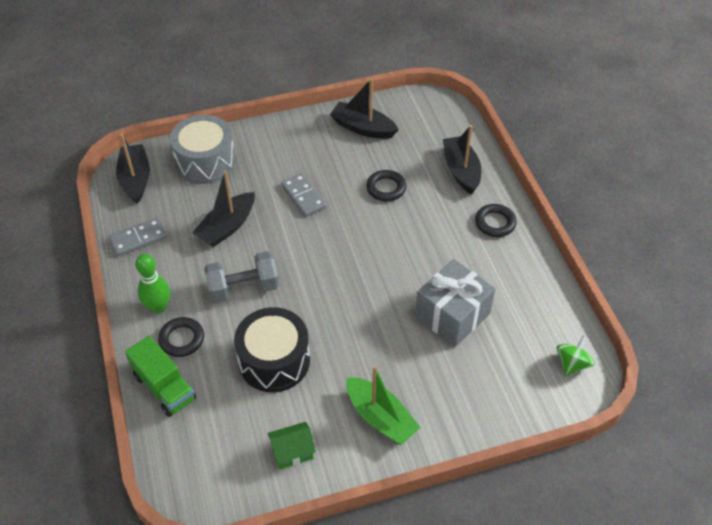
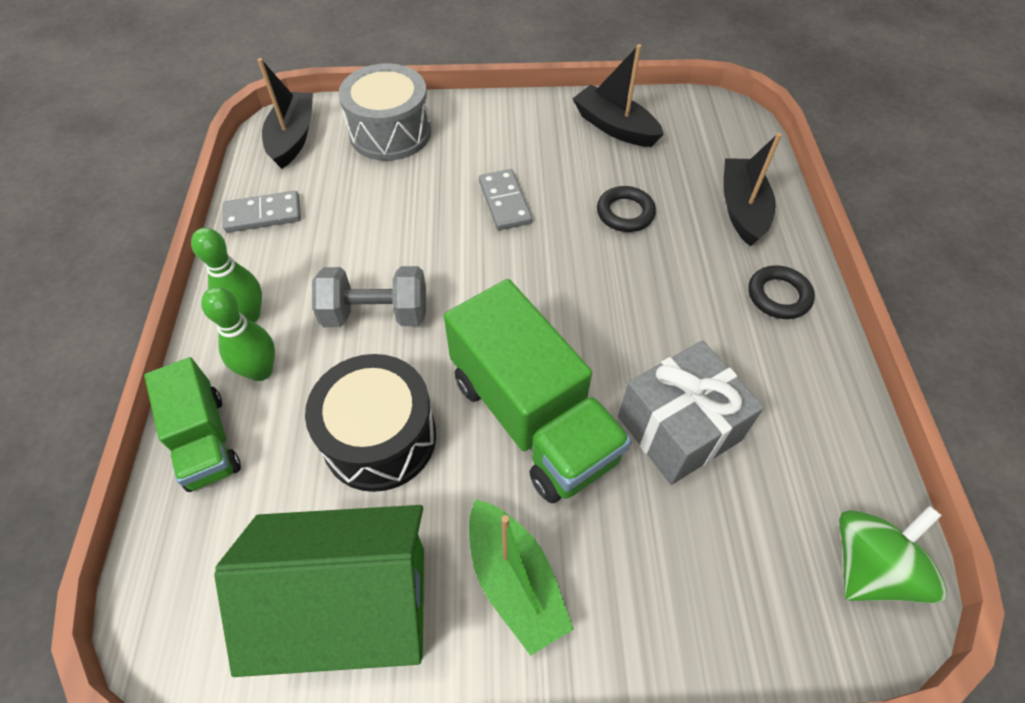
camera: 15 degrees right, 5 degrees up
black ring [158,317,204,357] -> green bowling pin [201,287,275,381]
black boat [192,171,255,247] -> none
green house [268,422,316,469] -> green house [214,505,424,677], size x2.34
green spinning top [557,335,595,376] -> green spinning top [839,506,947,603], size x1.54
none -> green truck [444,279,632,504]

